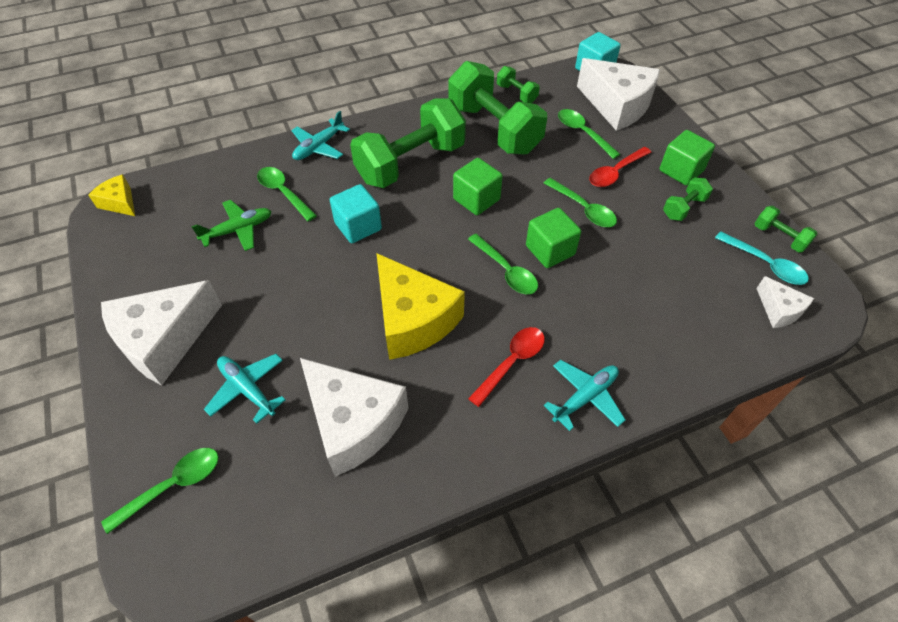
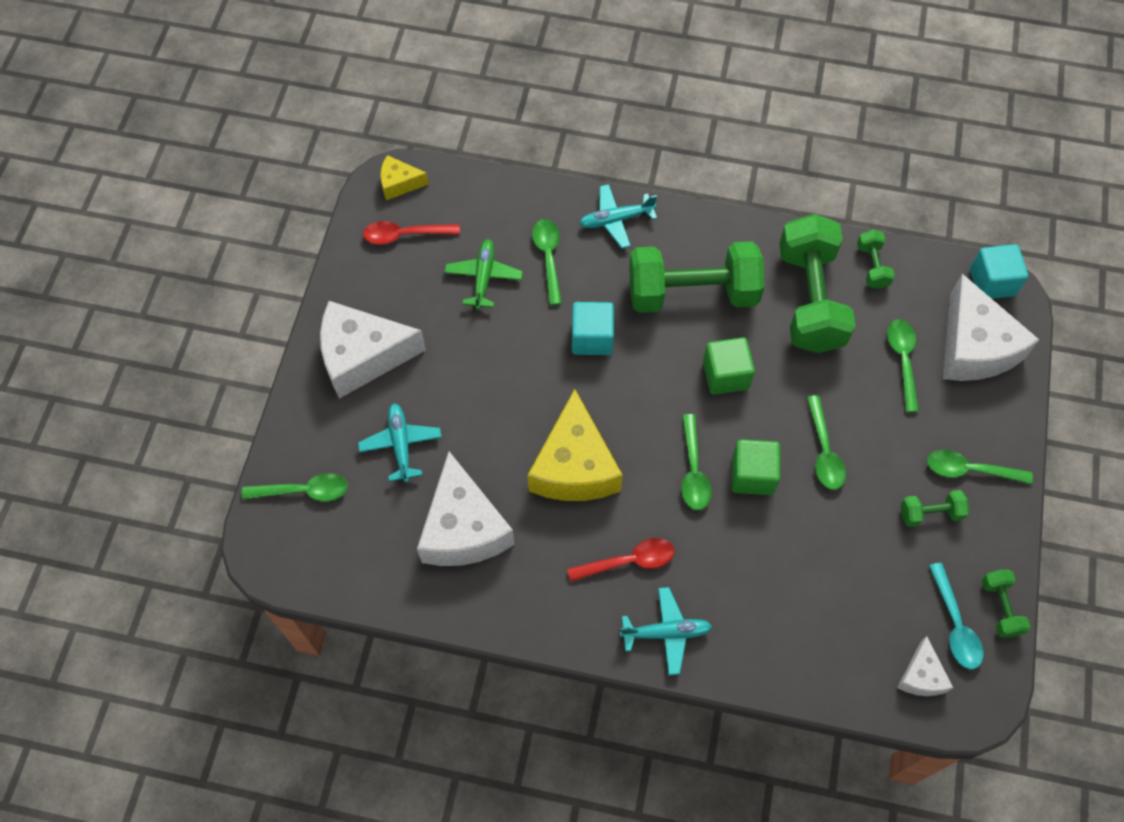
camera: 35 degrees right, 10 degrees up
yellow cheese [88,174,135,216] -> yellow cheese turned 75 degrees counterclockwise [380,155,429,200]
green plane [191,200,272,251] -> green plane turned 90 degrees counterclockwise [444,239,523,310]
red spoon [589,147,652,187] -> red spoon moved to [363,221,460,245]
green cube [660,130,715,186] -> green spoon [927,449,1033,484]

